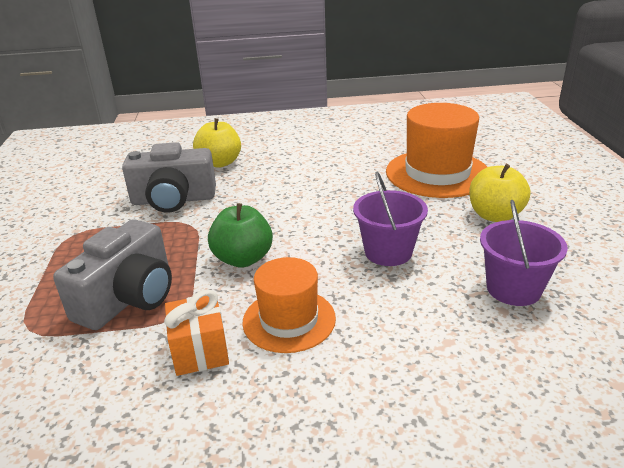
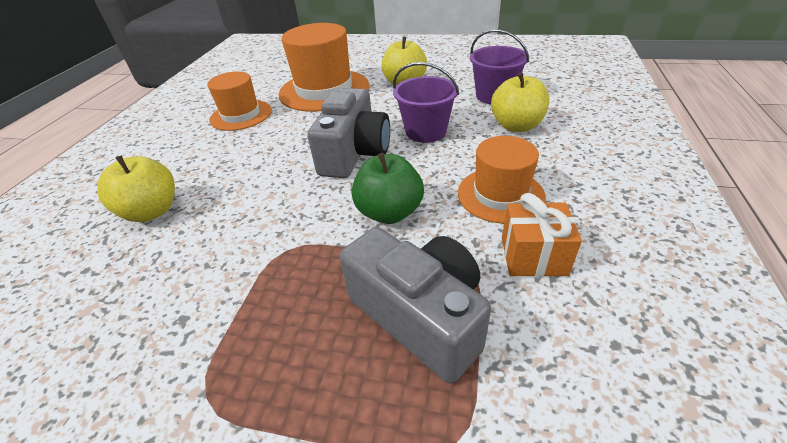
camera: 70 degrees left, 10 degrees up
grey camera [122,142,216,213] -> grey camera moved to [307,88,390,178]
none -> orange hat [207,72,272,131]
none -> yellow apple [491,73,549,132]

